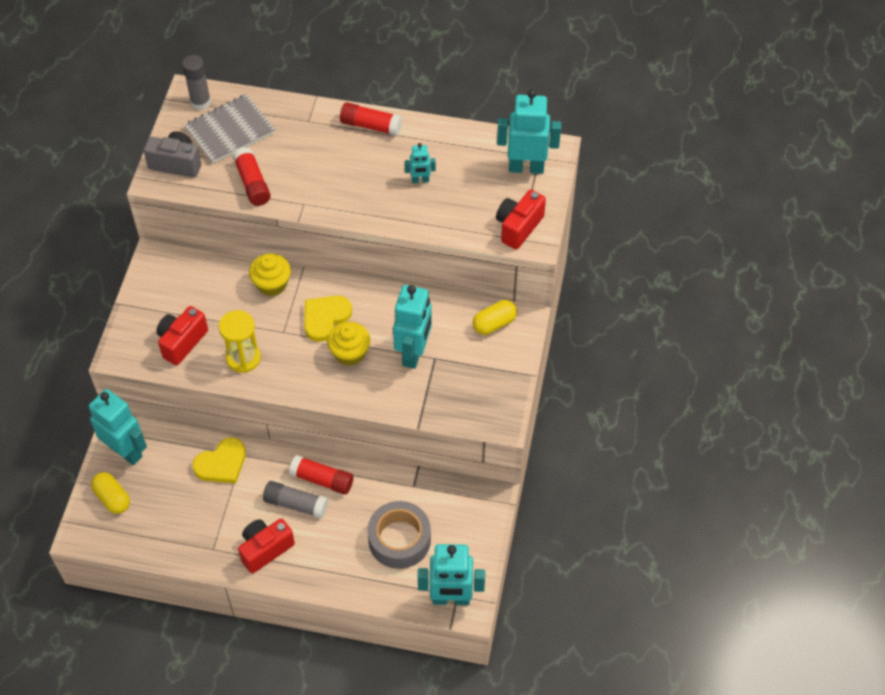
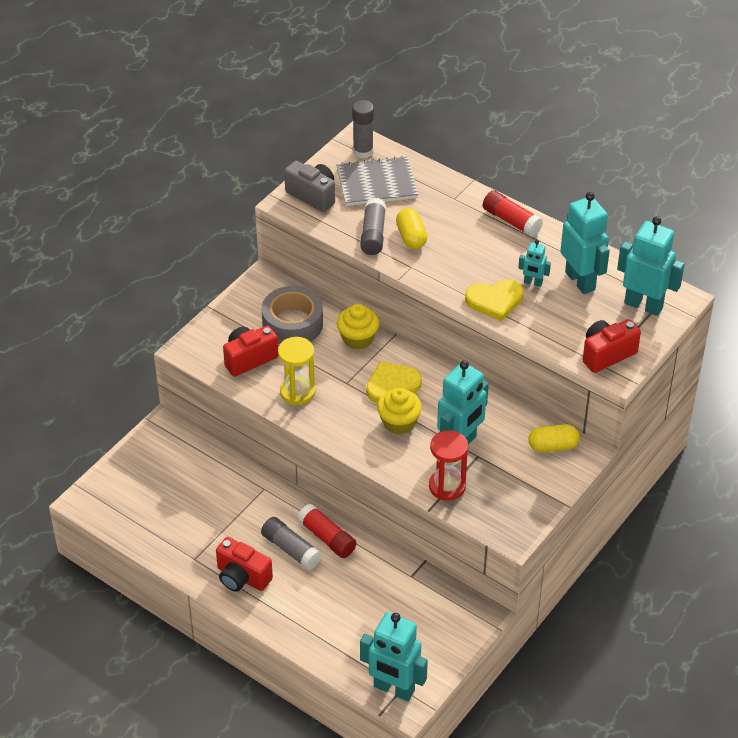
camera: 25 degrees right, 10 degrees down
turquoise robot [89,389,147,465] -> turquoise robot moved to [560,192,610,294]
yellow capsule [91,472,130,514] -> yellow capsule moved to [396,208,427,249]
yellow heart [192,437,246,483] -> yellow heart moved to [465,279,524,321]
red glue stick [233,147,271,206] -> grey glue stick [360,197,386,255]
red camera [238,519,295,574] -> red camera turned 135 degrees counterclockwise [216,537,273,592]
grey tape [368,501,431,569] -> grey tape moved to [262,286,323,344]
none -> red hourglass [429,430,468,501]

